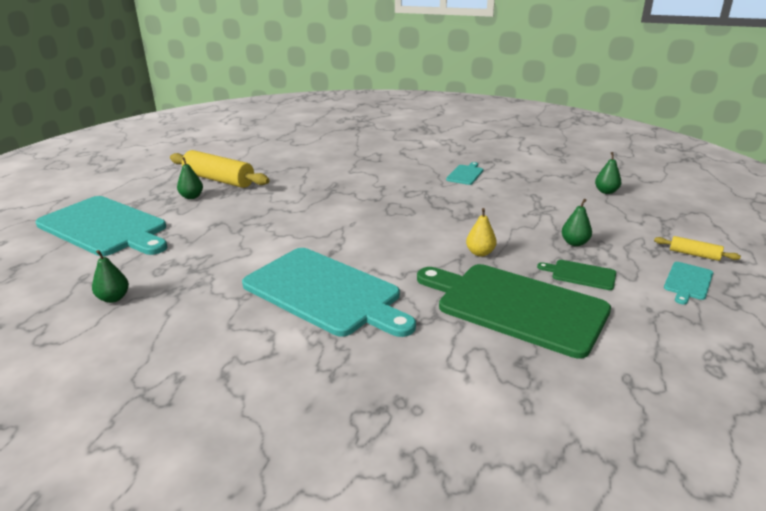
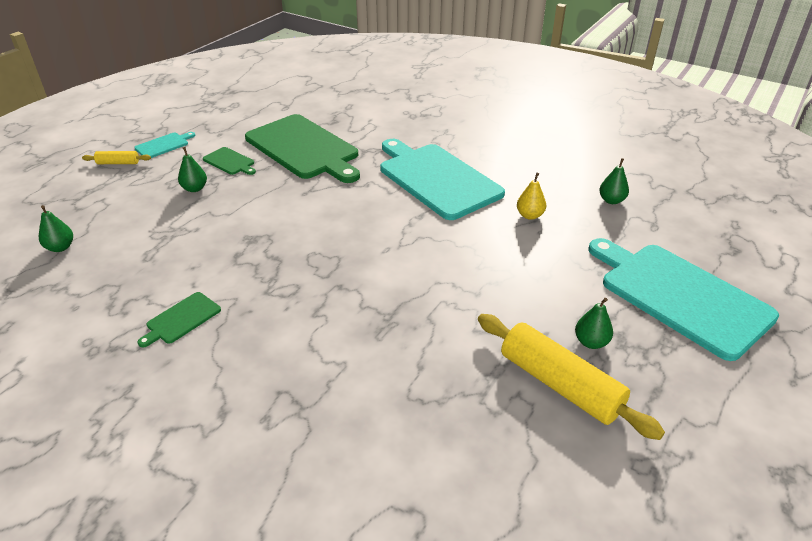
camera: 165 degrees left, 10 degrees up
turquoise cutting board [446,162,483,185] -> green cutting board [138,292,221,347]
yellow pear [466,208,497,257] -> yellow pear moved to [517,173,546,220]
yellow rolling pin [654,236,741,261] -> yellow rolling pin turned 45 degrees counterclockwise [82,151,151,164]

